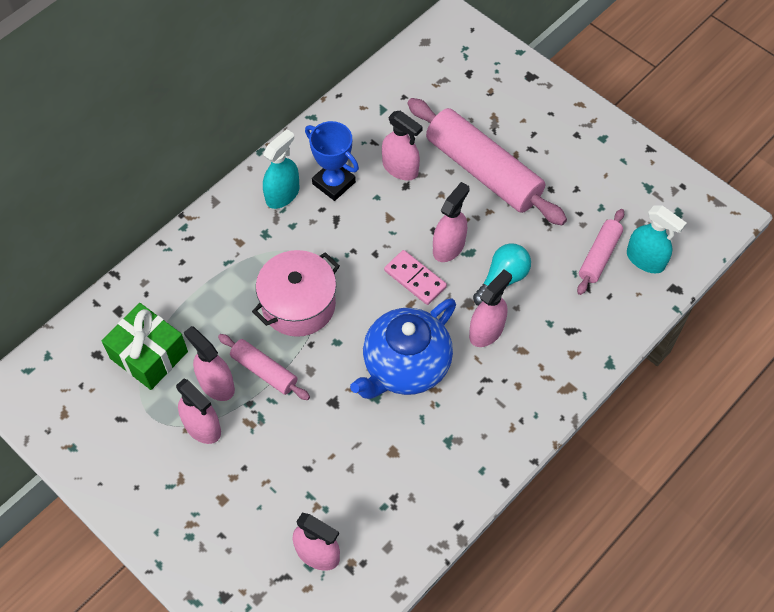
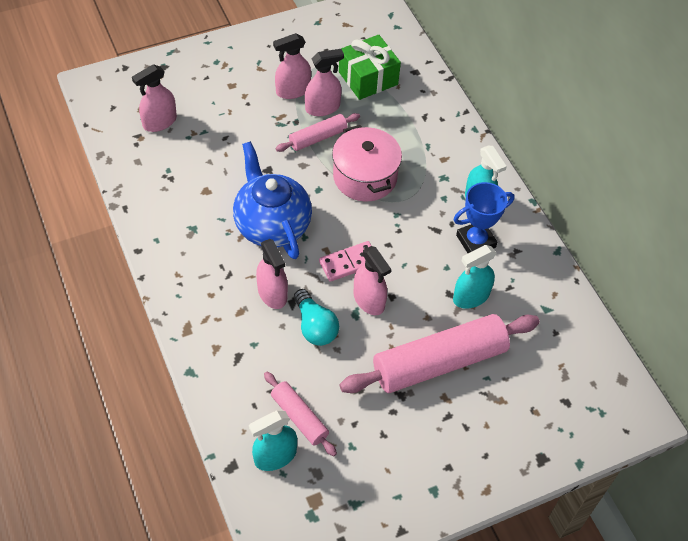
camera: 110 degrees right, 5 degrees down
pink spray bottle [382,111,423,181] -> turquoise spray bottle [453,245,497,309]

